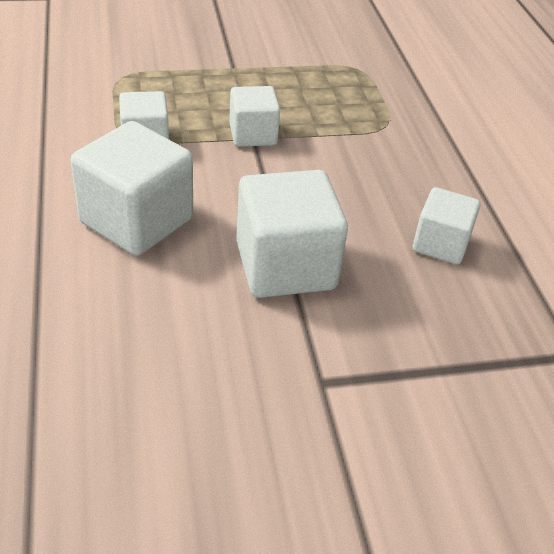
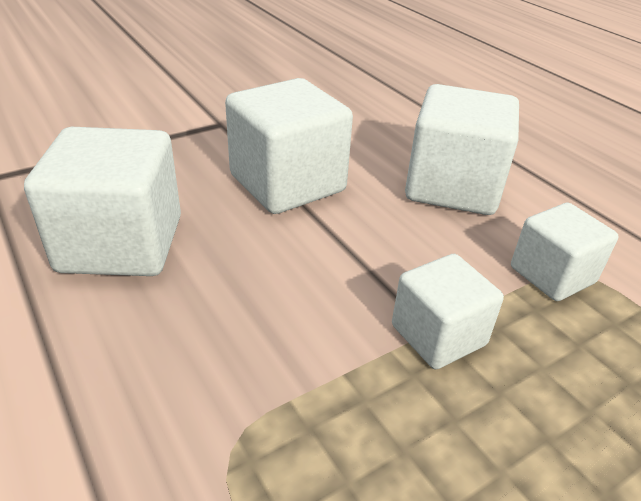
camera: 160 degrees right, 5 degrees down
white cube [413,187,481,265] -> white cube [24,127,181,276], size x1.67

